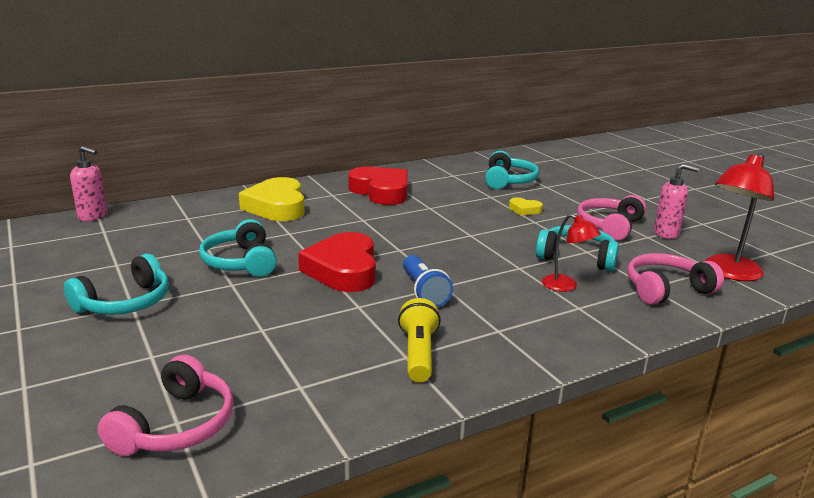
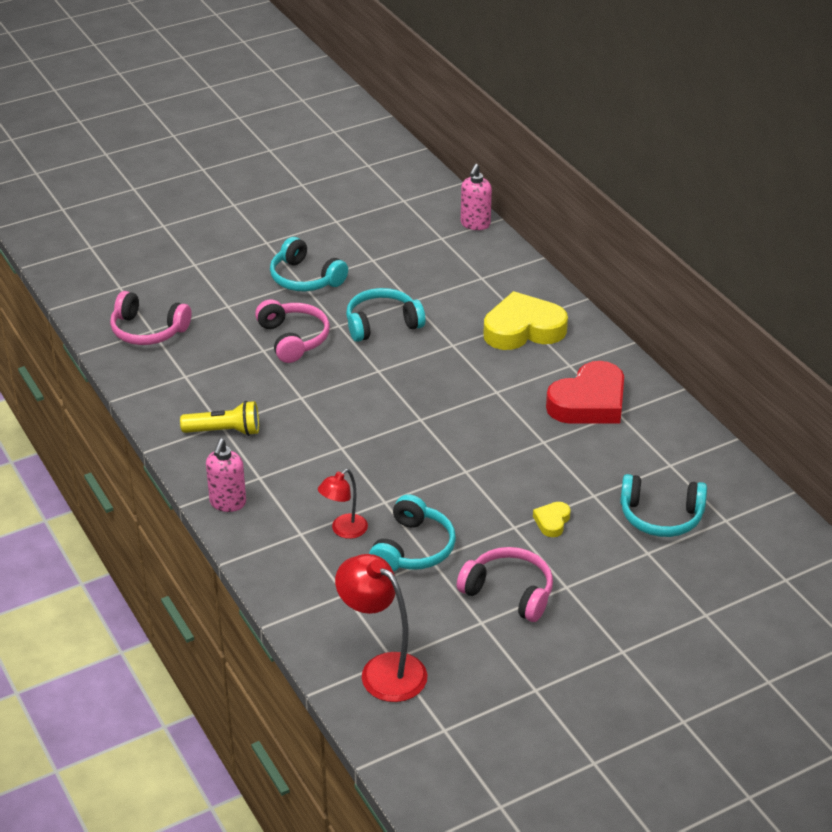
camera: 90 degrees right, 15 degrees up
red heart [298,232,376,292] -> none
blue flashlight [403,255,453,307] -> none
pink headphones [628,253,724,305] -> pink headphones moved to [255,299,330,363]
pink soap dispenser [654,164,699,239] -> pink soap dispenser moved to [206,439,246,512]

